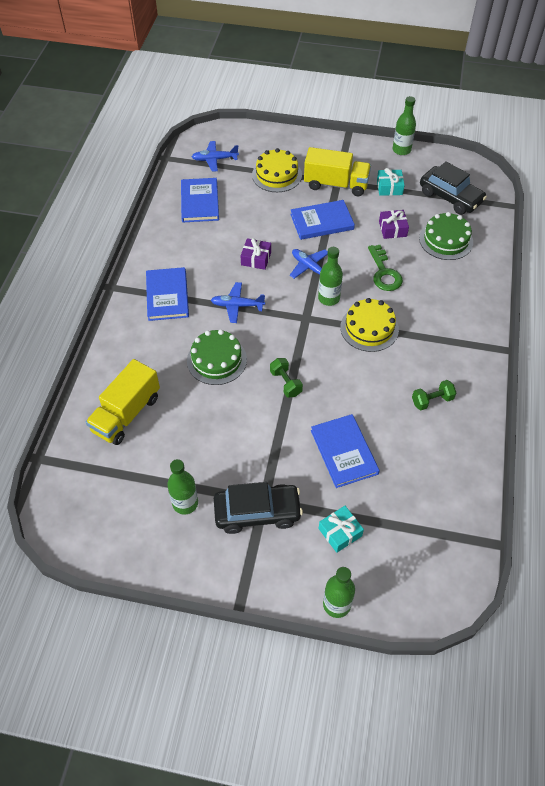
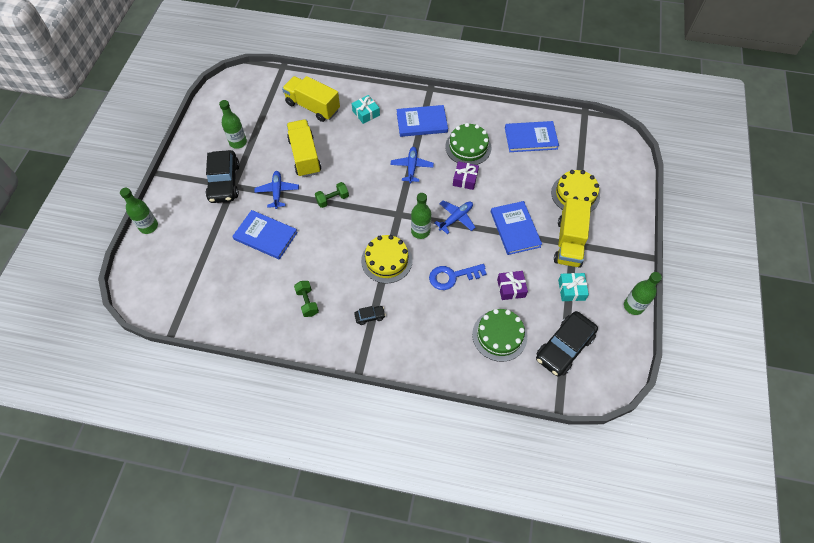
camera: 90 degrees right, 5 degrees up
green cake [187,329,247,385] -> green cake moved to [445,123,491,165]
blue plane [192,141,239,172] -> blue plane moved to [254,171,299,209]
blue book [311,414,380,488] -> blue book turned 45 degrees clockwise [233,210,298,260]
turquoise gift [319,506,364,553] -> turquoise gift moved to [352,95,380,124]
green key [368,245,403,291] -> blue key [429,264,487,290]
none -> yellow truck [287,119,321,177]
none -> black car [354,306,386,325]

